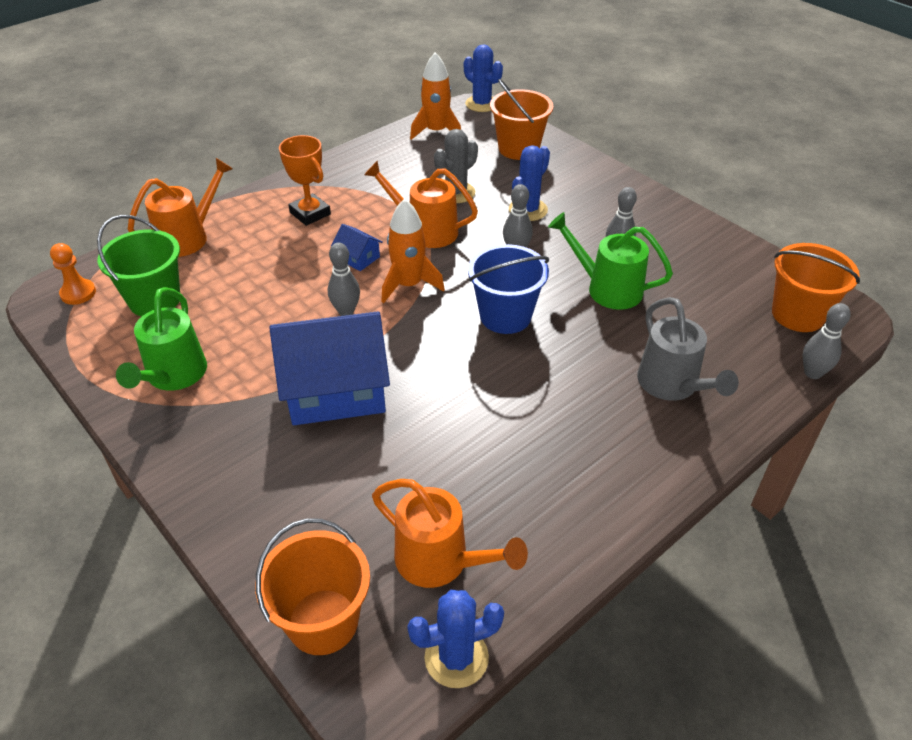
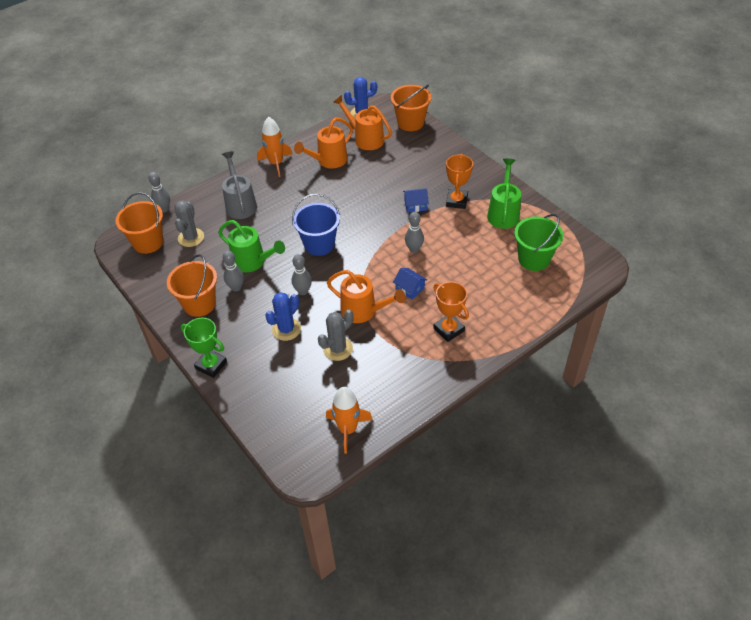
camera: 175 degrees left, 5 degrees up
orange pawn [50,243,96,305] -> none
orange watering can [127,158,233,257] -> orange watering can moved to [294,117,353,168]
blue house [269,312,390,425] -> blue house [403,188,429,213], size x0.42
orange rocket [381,199,445,303] -> orange rocket moved to [257,117,292,177]
blue cactus [464,44,503,112] -> none
orange bucket [490,79,553,160] -> orange bucket moved to [167,254,217,317]
none -> grey cactus [174,200,204,247]
none -> green trophy [181,318,227,378]
none -> orange trophy [446,154,473,209]

